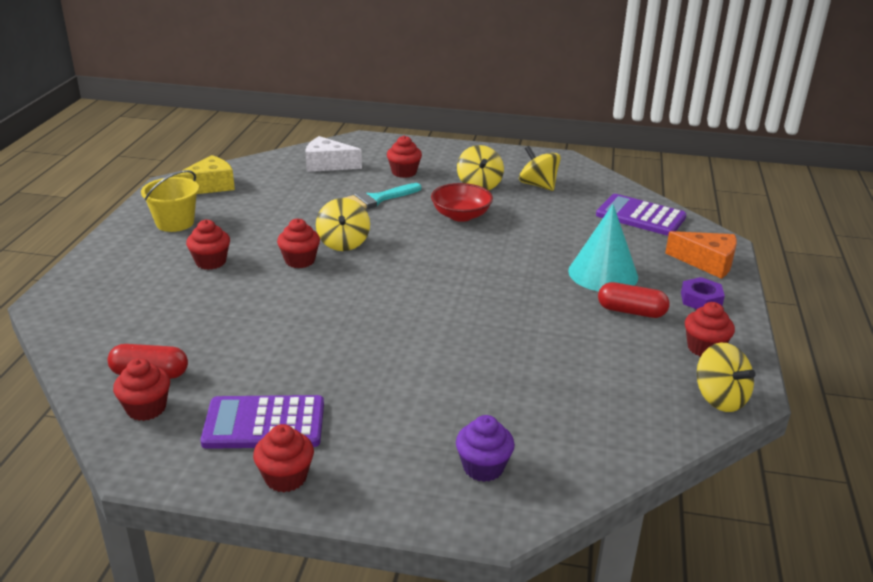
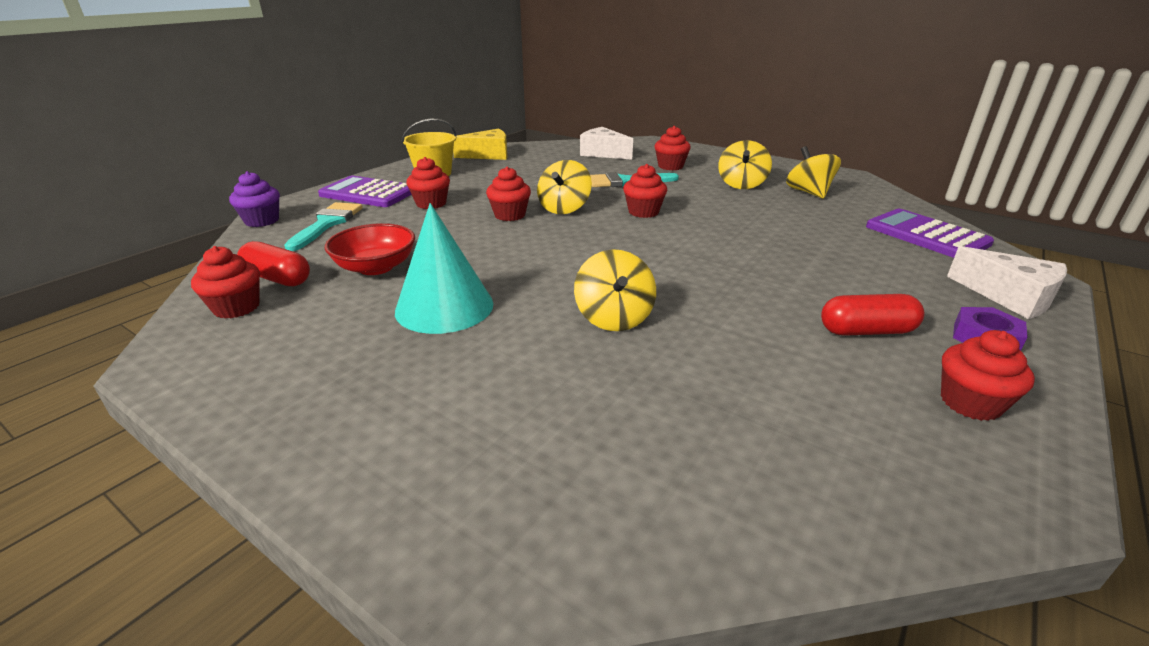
camera: 25 degrees right, 0 degrees up
purple calculator [201,395,324,449] -> purple calculator moved to [318,176,412,207]
red cupcake [253,424,314,492] -> red cupcake moved to [623,164,667,218]
red bowl [431,183,493,222] -> red bowl moved to [324,223,415,275]
purple cupcake [456,415,515,482] -> purple cupcake moved to [229,171,280,227]
turquoise cone [568,204,638,291] -> turquoise cone moved to [395,203,493,334]
red capsule [598,282,670,318] -> red capsule turned 45 degrees counterclockwise [821,294,925,336]
orange cheese [665,231,737,279] -> white cheese [947,246,1067,319]
yellow spinning top [697,342,756,412] -> yellow spinning top moved to [574,249,656,331]
none -> turquoise brush [284,202,363,251]

